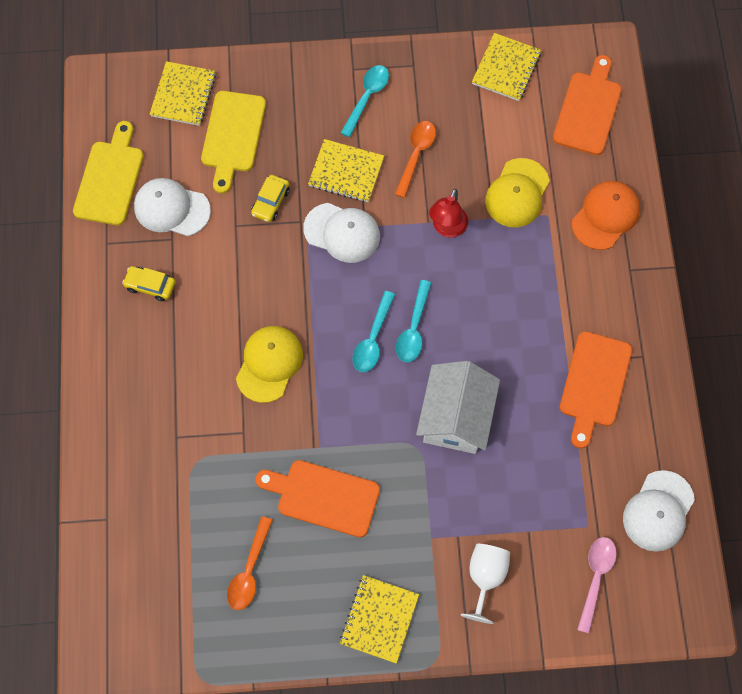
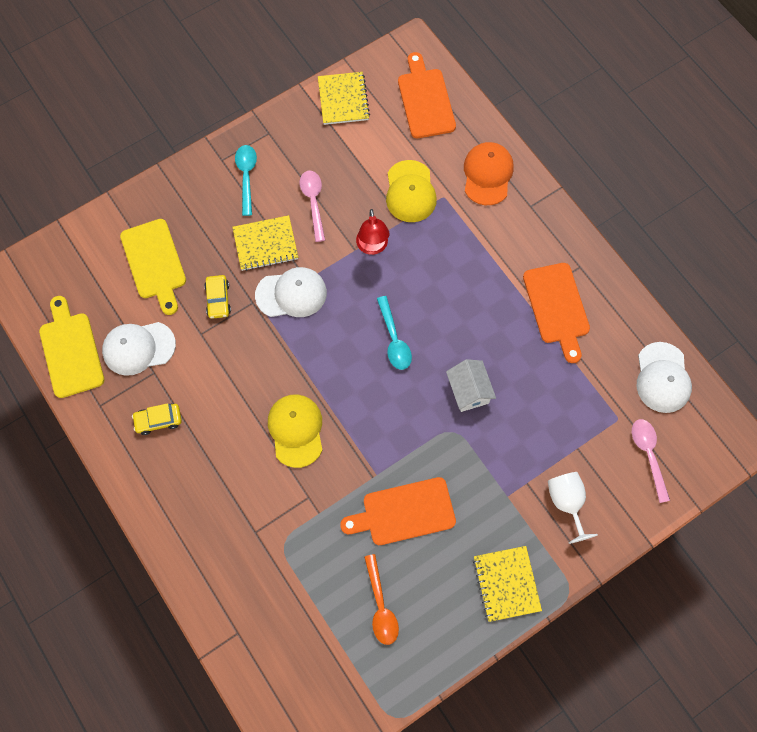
camera: 30 degrees left, 0 degrees up
yellow notebook [150,61,216,126] -> none
turquoise spoon [353,291,395,372] -> none
orange spoon [395,121,436,198] -> pink spoon [299,171,325,242]
white house [416,361,500,454] -> white house [446,359,496,412], size x0.62

